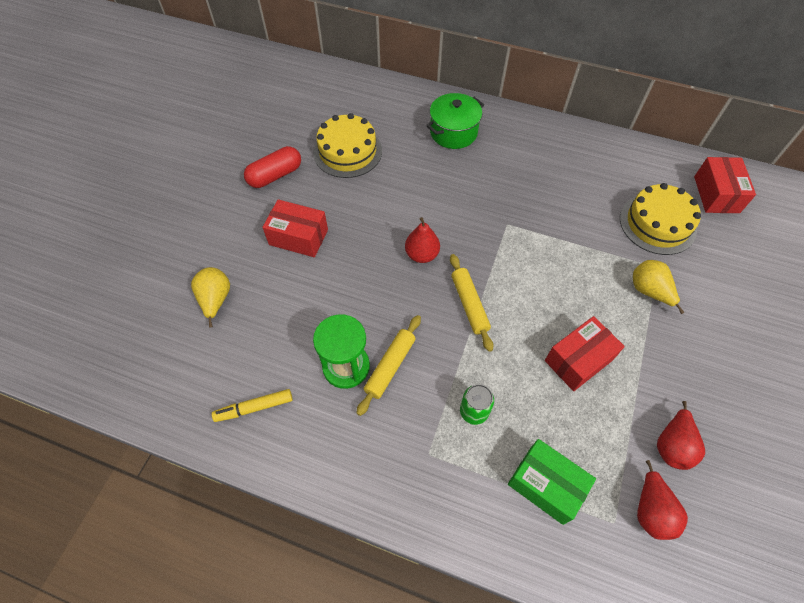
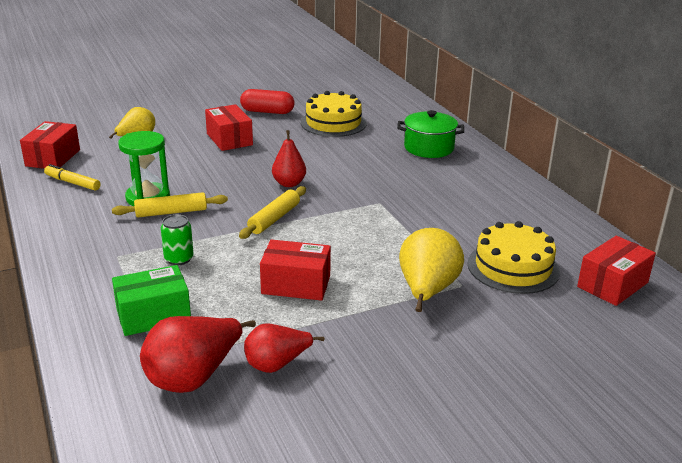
camera: 45 degrees right, 30 degrees down
green box [508,439,596,525] -> green box turned 75 degrees clockwise [112,265,191,336]
yellow pear [633,260,684,314] -> yellow pear [399,228,464,312], size x1.51
red pear [637,460,688,540] -> red pear [140,316,256,393], size x1.51
none -> red box [20,121,80,169]

